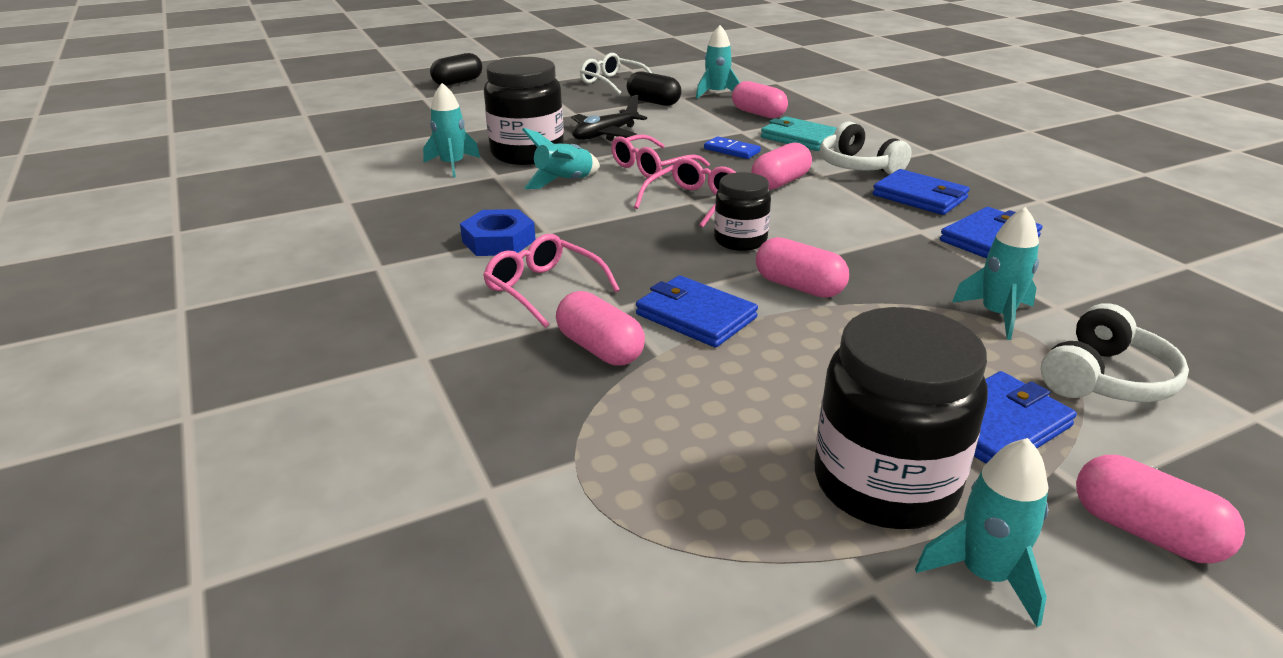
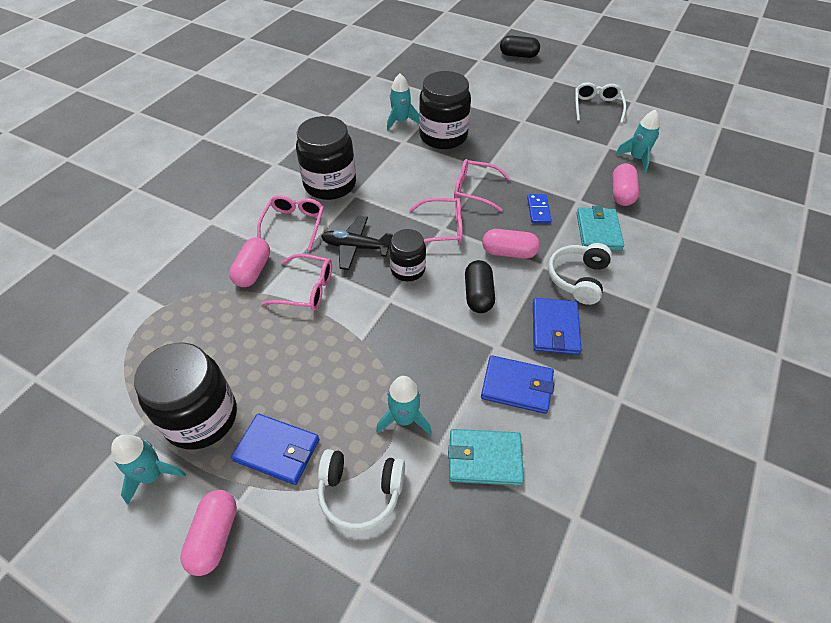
camera: 55 degrees right, 20 degrees up
blue nut [460,209,536,256] -> black jar [296,116,356,200]
turquoise rocket [522,128,600,189] -> none
black plane [571,95,647,141] -> black plane moved to [321,216,393,270]
black capsule [627,72,681,106] -> black capsule moved to [465,260,495,313]
blue wallet [636,275,758,348] -> pink glasses [261,254,332,311]
pink capsule [756,237,849,298] -> none
none -> turquoise wallet [448,429,524,486]

